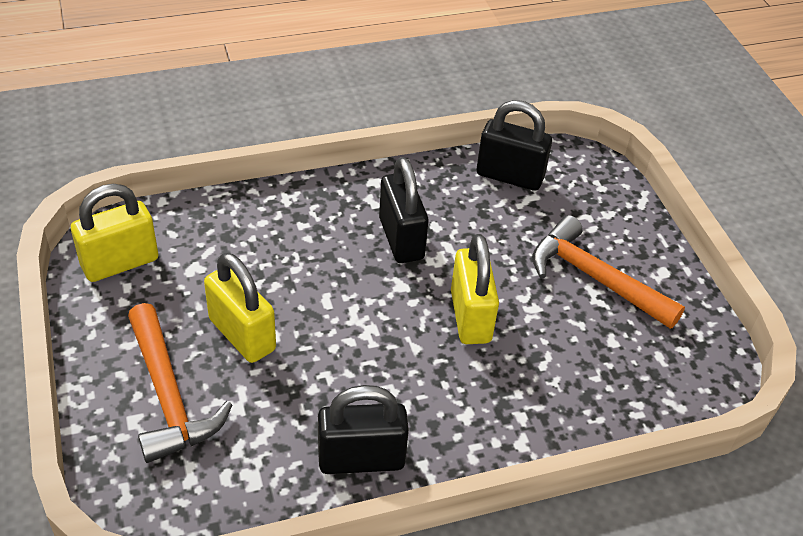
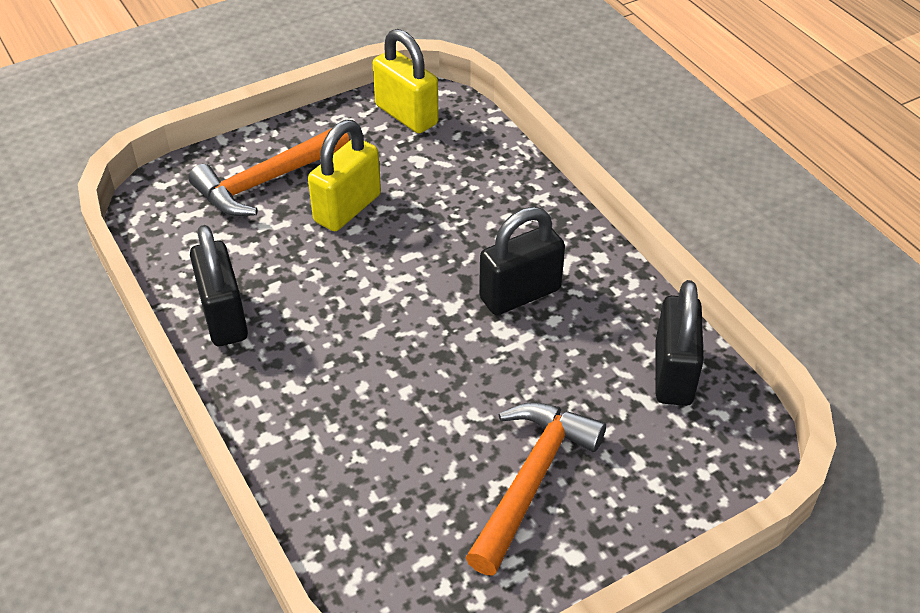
camera: 80 degrees right, 0 degrees up
yellow padlock [451,234,499,344] -> none

